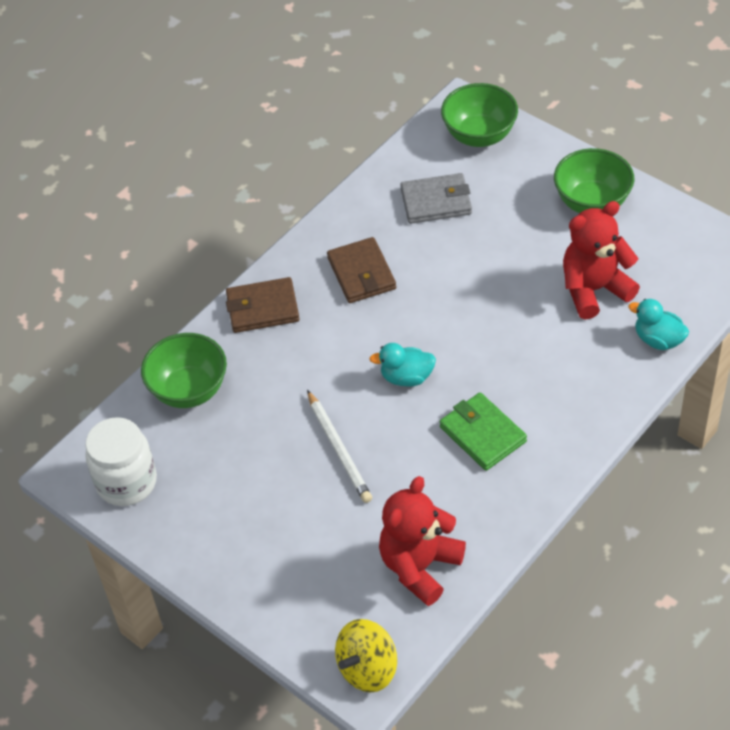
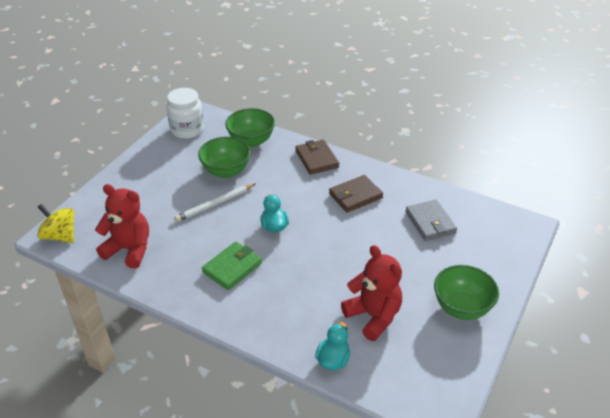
camera: 75 degrees right, 10 degrees down
green bowl [441,83,518,147] -> green bowl moved to [198,137,251,178]

